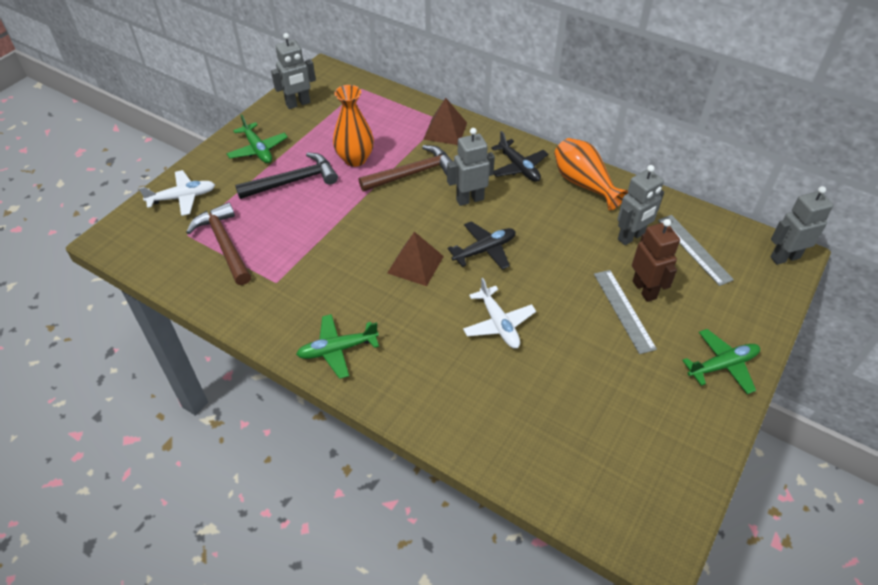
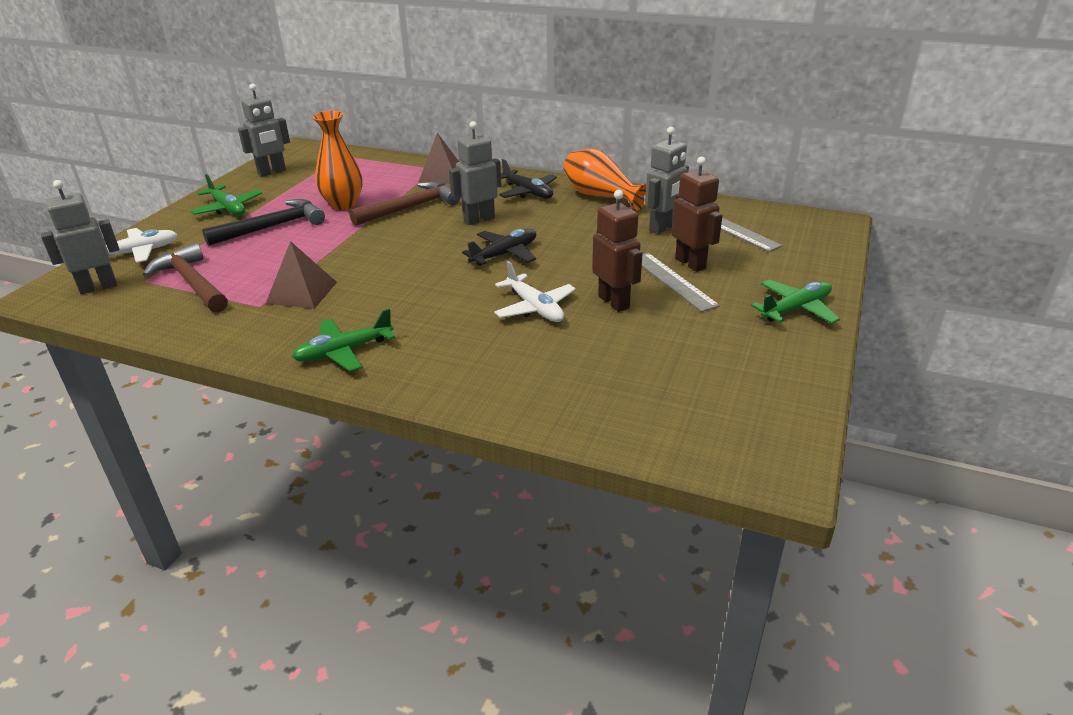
camera: 10 degrees left, 15 degrees down
brown pyramid [387,232,444,286] -> brown pyramid moved to [265,241,337,309]
grey robot [771,186,833,265] -> grey robot moved to [41,180,119,294]
none -> brown robot [592,190,642,312]

